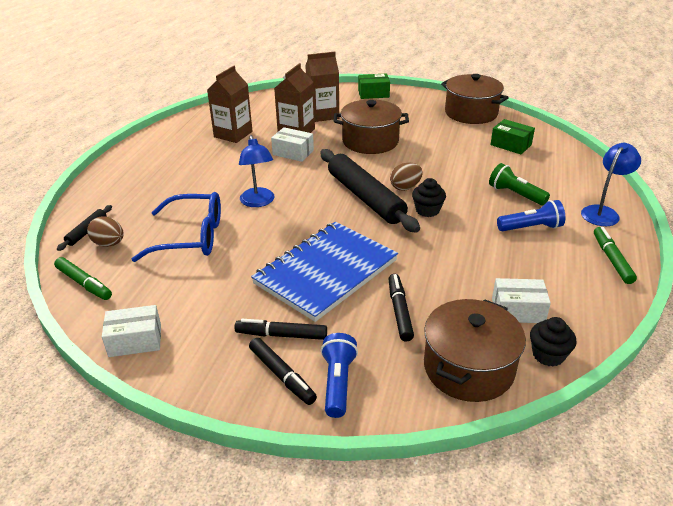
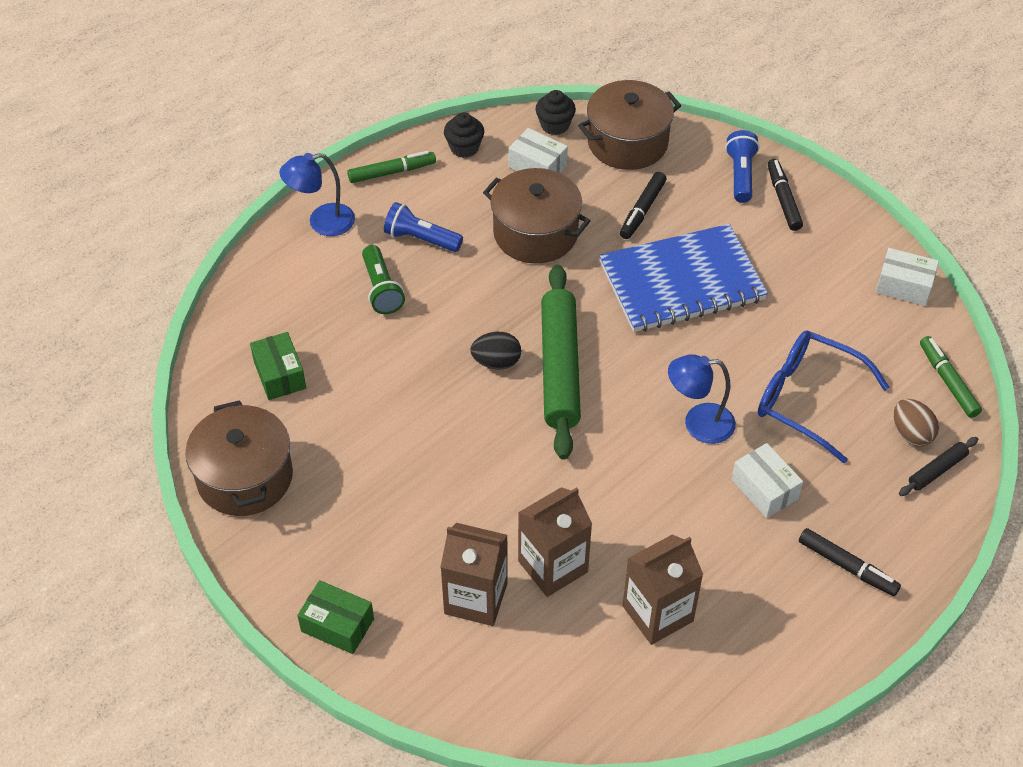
camera: 150 degrees left, 15 degrees up
black marker [234,319,327,340] -> black marker moved to [799,528,901,596]
blue lamp [239,135,274,207] -> blue lamp turned 105 degrees counterclockwise [668,354,736,444]
white box [271,127,314,162] -> white box moved to [731,443,803,518]
black rolling pin [320,149,420,232] -> green rolling pin [541,264,581,460]
blue flashlight [321,333,358,418] -> blue flashlight turned 150 degrees clockwise [725,130,760,203]
brown pot [334,99,409,154] -> brown pot moved to [483,168,591,264]
brown egg [390,163,423,191] -> black egg [470,332,521,370]
black cupcake [412,178,446,217] -> black cupcake moved to [444,112,484,158]
green marker [594,227,637,284] -> green marker turned 135 degrees counterclockwise [347,151,436,183]

